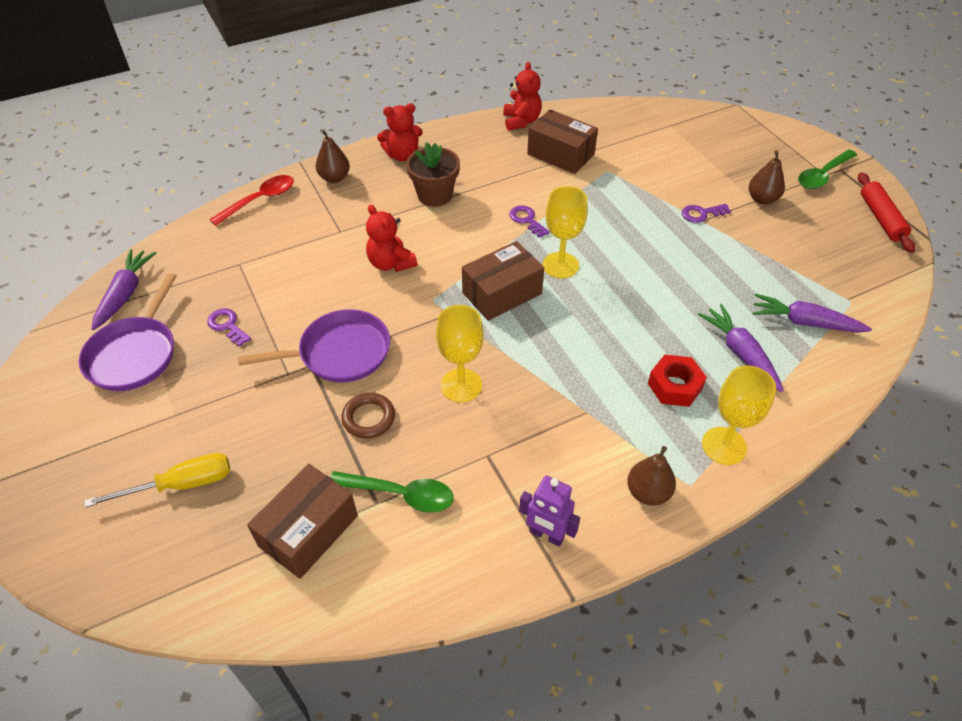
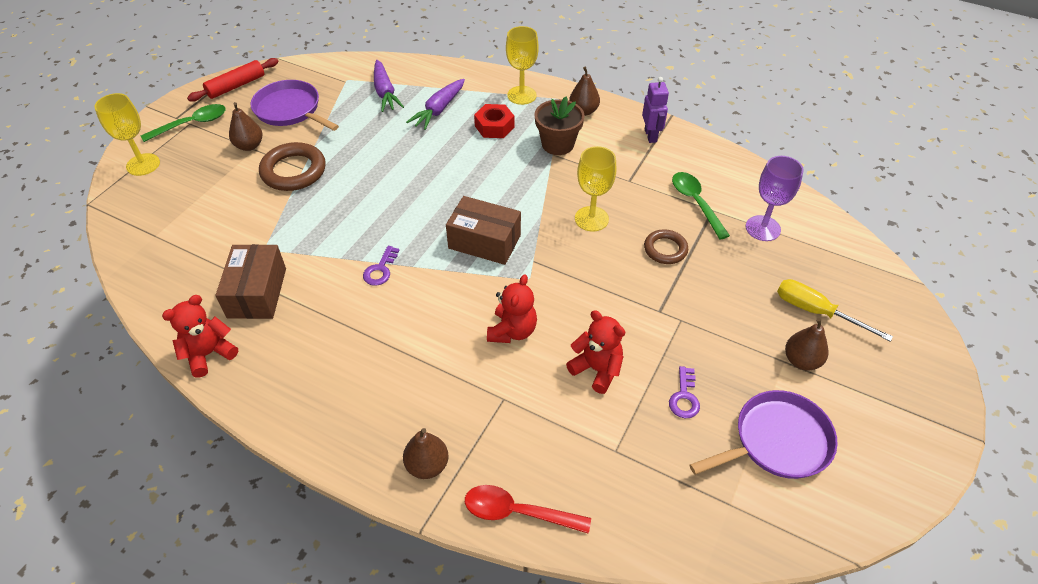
camera: 125 degrees left, 0 degrees up
purple carrot [92,249,156,330] -> none
purple pan [238,309,390,382] -> purple pan moved to [250,80,339,131]
brown box [247,464,358,579] -> purple goblet [746,156,804,241]
red teddy bear [377,103,423,161] -> red teddy bear moved to [566,310,625,394]
brown flower pot [406,142,460,207] -> brown flower pot moved to [534,96,585,155]
yellow goblet [543,186,588,278] -> yellow goblet moved to [94,93,160,176]
purple key [682,204,731,223] -> brown ring [259,142,326,191]
green spoon [798,150,857,189] -> green spoon turned 45 degrees counterclockwise [141,104,226,142]
none -> brown pear [785,318,829,370]

